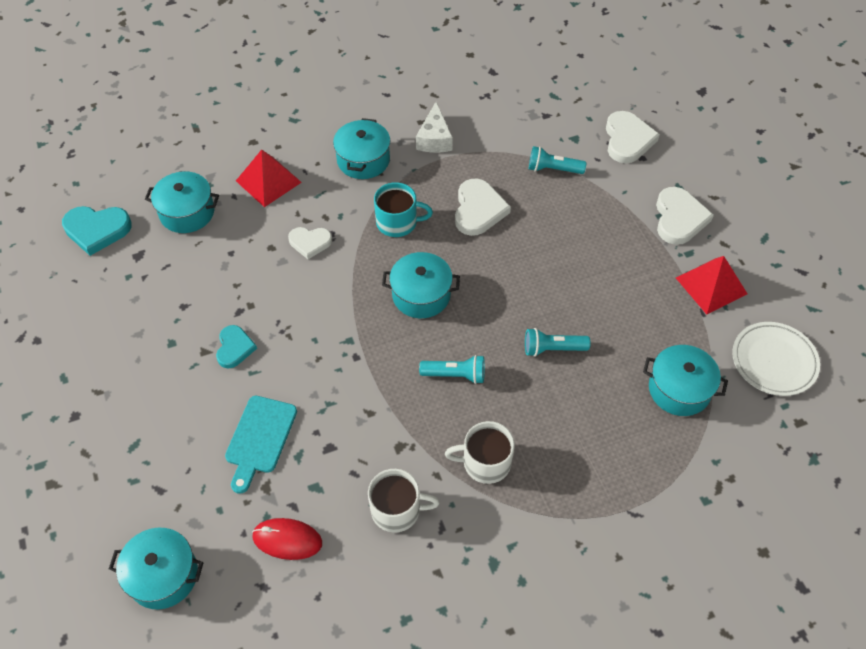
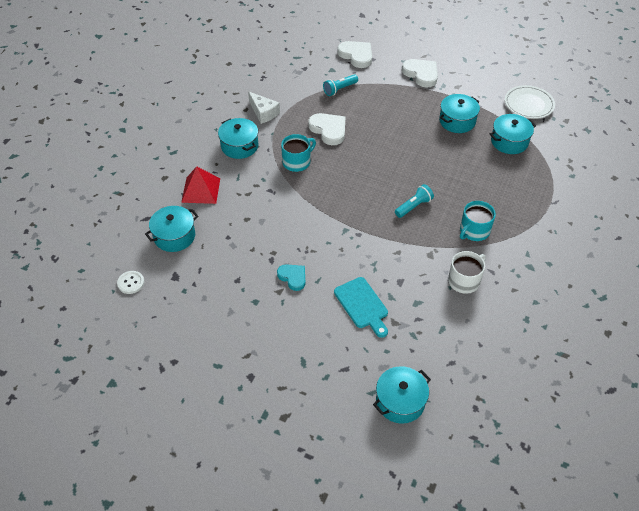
camera: 45 degrees left, 5 degrees down
turquoise heart [62,206,132,256] -> white button [117,271,144,294]
red mouse [252,518,322,560] -> none
white heart [288,227,332,259] -> none
turquoise pot [382,252,460,318] -> turquoise pot moved to [439,94,480,133]
white mug [445,421,515,484] -> turquoise mug [460,201,496,241]
turquoise flashlight [525,328,590,357] -> none
red pyramid [676,256,747,315] -> none

